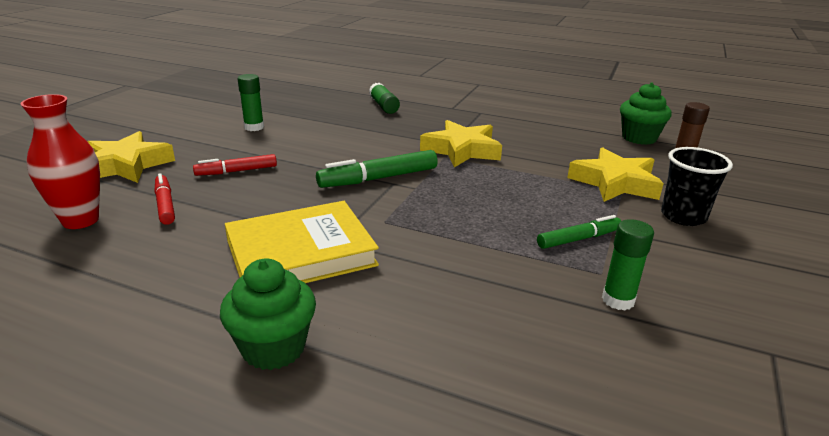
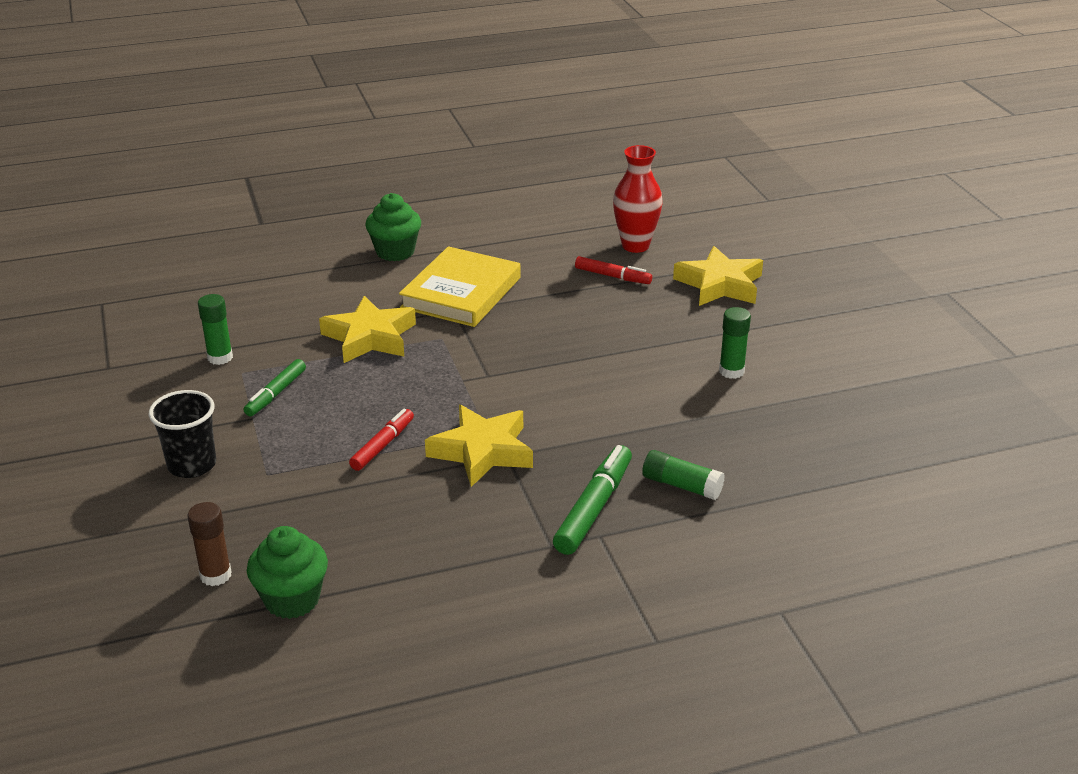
camera: 140 degrees right, 5 degrees up
red marker [193,154,277,176] -> red marker moved to [349,409,414,471]
green marker [316,150,438,188] -> green marker moved to [553,445,632,555]
yellow star [567,147,664,202] -> yellow star moved to [319,296,416,363]

